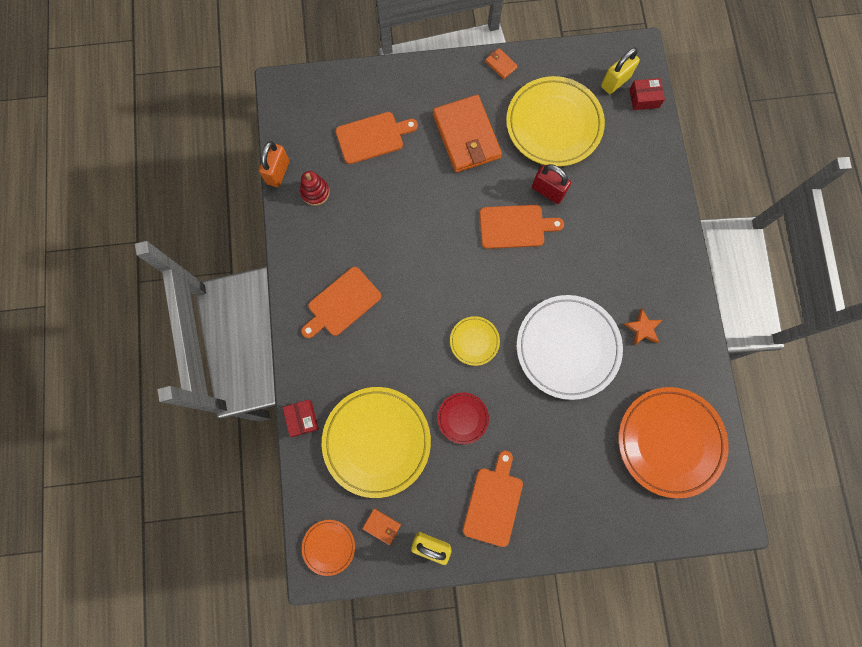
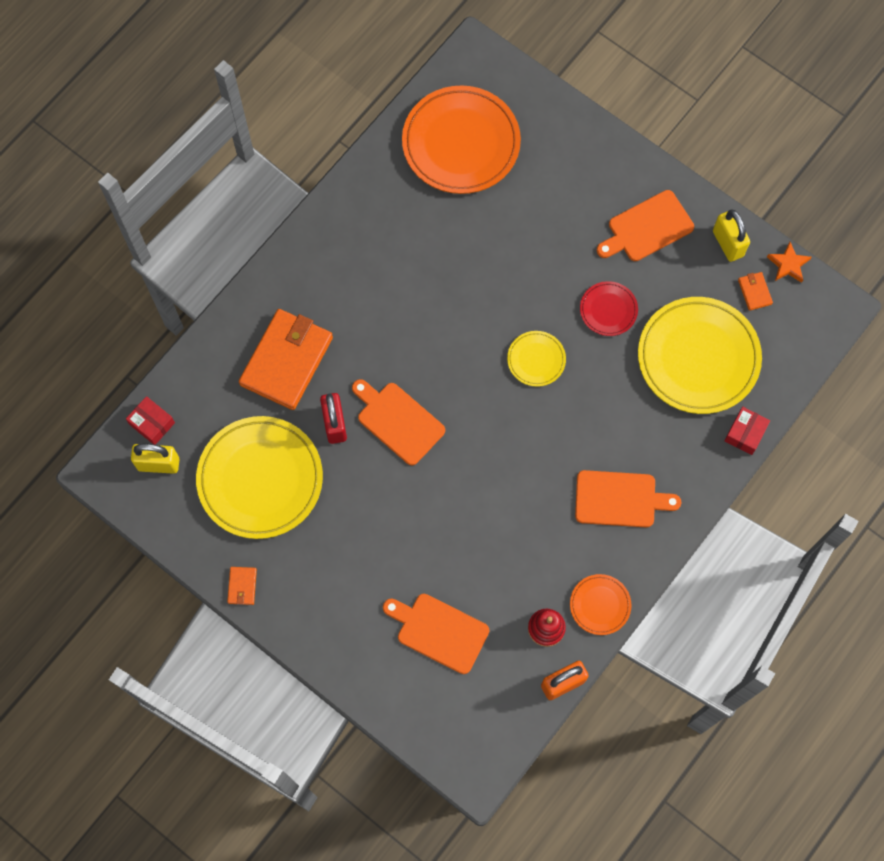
camera: 135 degrees left, 5 degrees down
orange plate [302,520,355,576] -> orange plate moved to [570,574,632,635]
orange wallet [433,95,502,173] -> orange wallet moved to [239,309,333,410]
white plate [517,295,623,400] -> none
orange star [624,309,662,345] -> orange star moved to [767,242,811,283]

